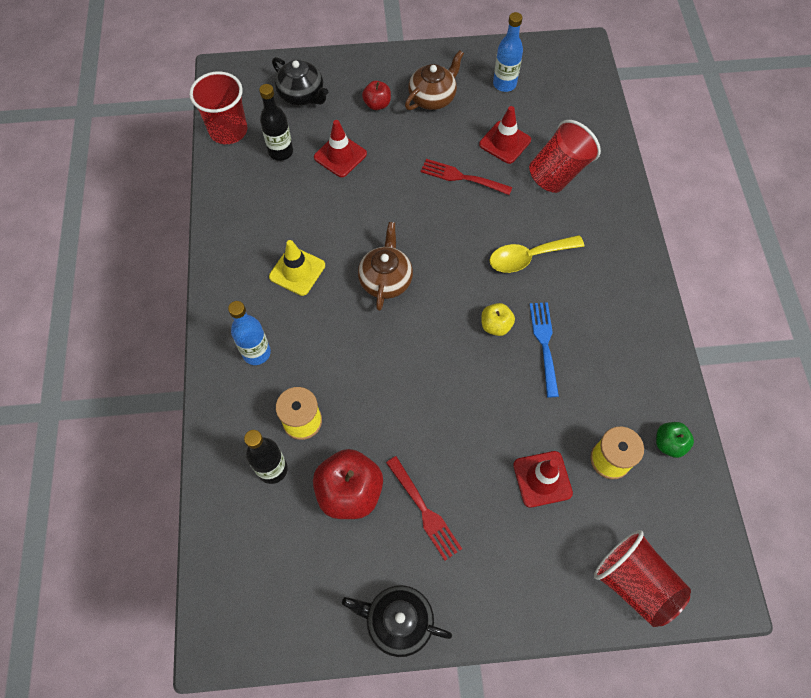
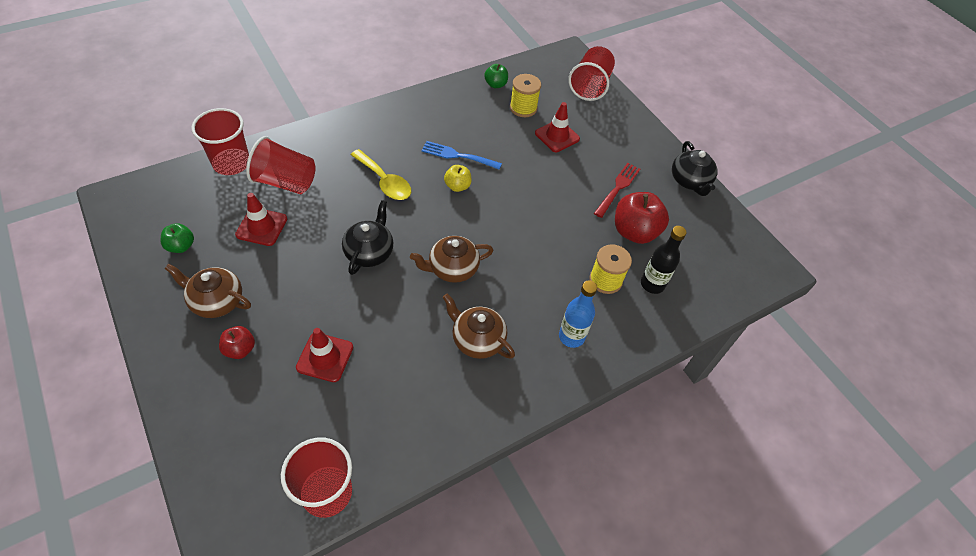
camera: 120 degrees left, 10 degrees down
black bottle [259,84,293,161] -> none
yellow traffic cone [269,240,325,296] -> brown teapot [443,294,515,359]
black teapot [272,57,328,105] -> black teapot moved to [342,200,394,275]
red fork [420,159,512,195] -> none
blue bottle [493,12,523,92] -> green apple [161,223,194,253]
blue fork [529,302,559,397] -> blue fork turned 45 degrees clockwise [421,141,502,170]
none -> red cup [192,108,249,175]

